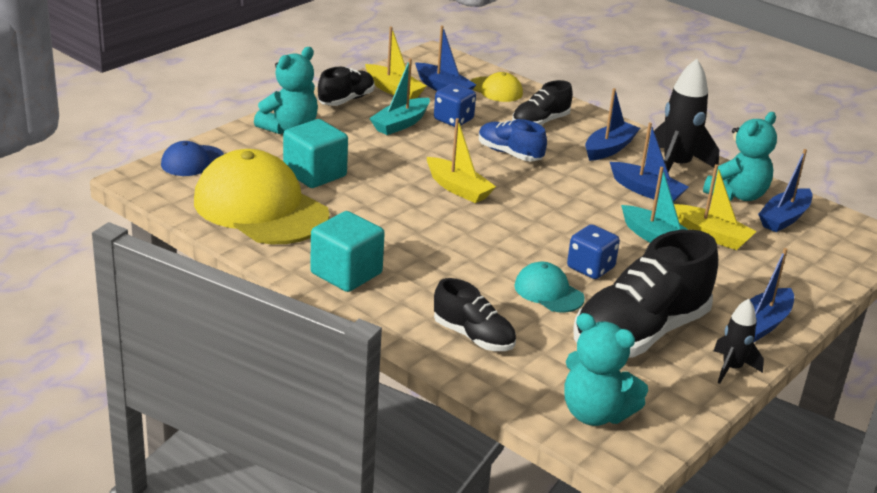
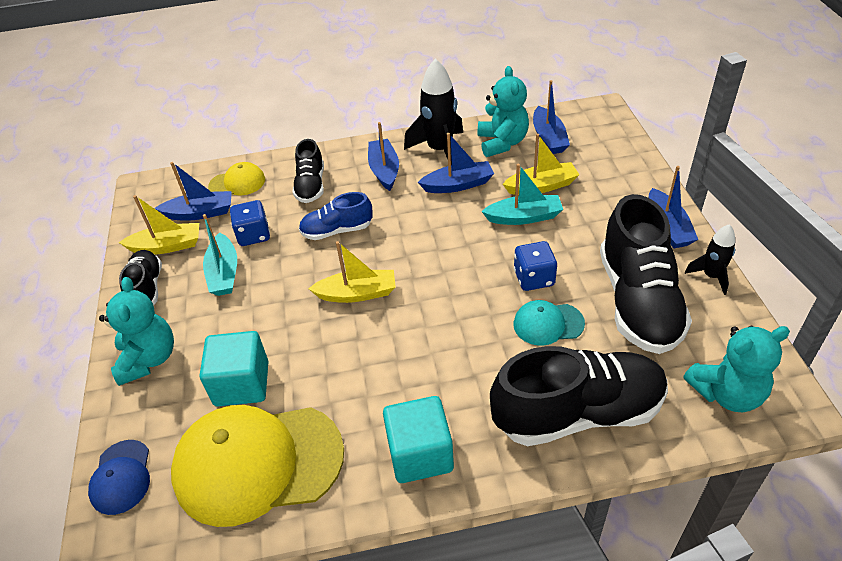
camera: 45 degrees left, 15 degrees up
black shoe [434,278,516,351] -> black shoe [490,346,668,446], size x1.88

